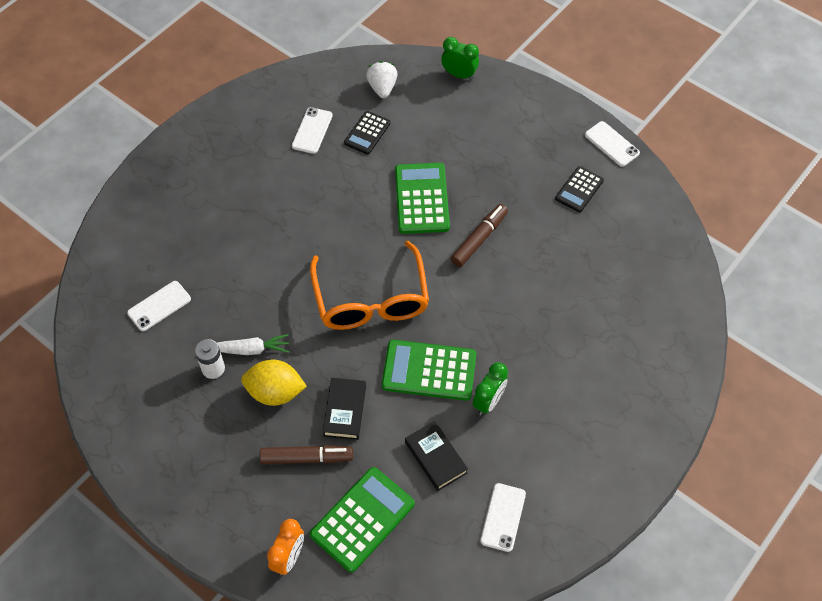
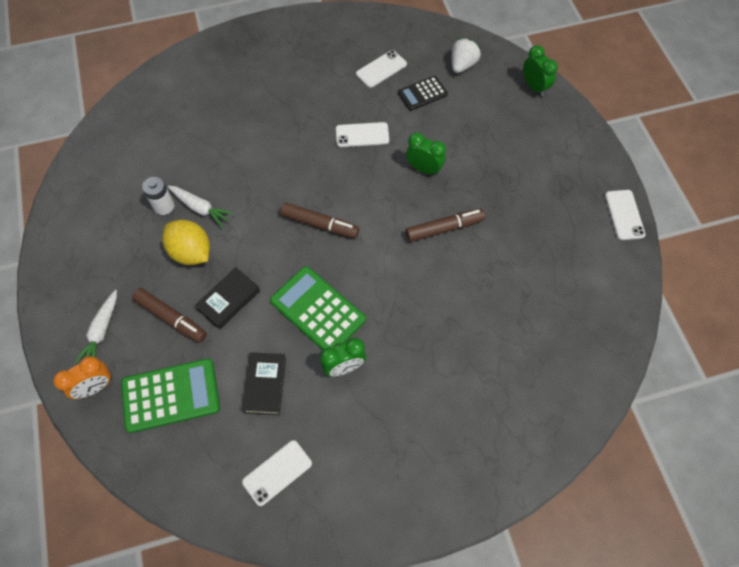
camera: 35 degrees right, 5 degrees up
white phone [127,281,191,331] -> white phone moved to [336,122,389,147]
orange glasses [310,241,429,330] -> brown marker [280,203,359,238]
green calculator [395,163,450,234] -> green clock [406,132,446,175]
black calculator [555,166,604,212] -> none
none -> white carrot [74,290,117,364]

